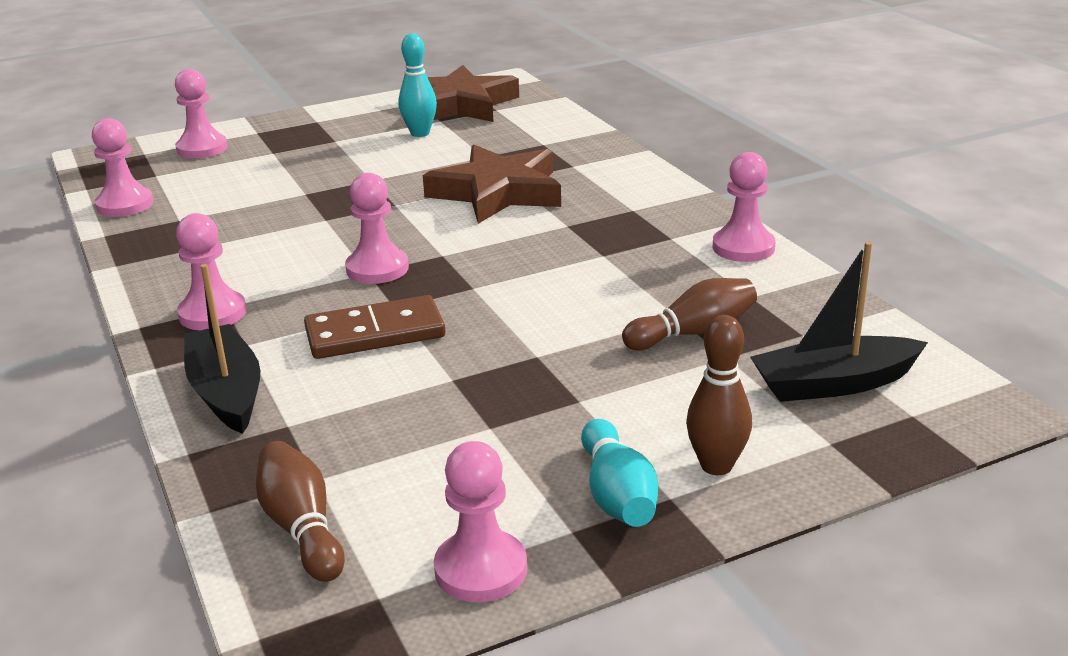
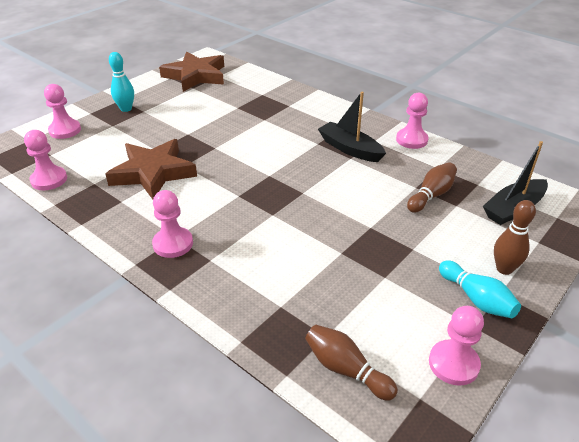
camera: 25 degrees left, 10 degrees up
black boat [184,264,260,434] -> black boat moved to [318,92,386,162]
brown domino [304,295,446,359] -> none
pink pawn [345,173,409,284] -> none
turquoise bowling pin [399,33,437,137] -> turquoise bowling pin moved to [109,52,134,112]
brown star [423,145,561,224] -> brown star moved to [105,139,197,199]

